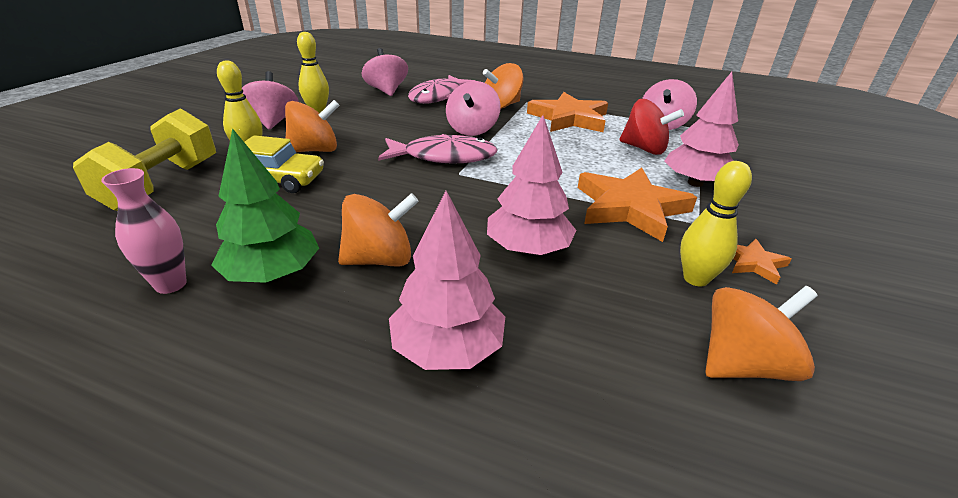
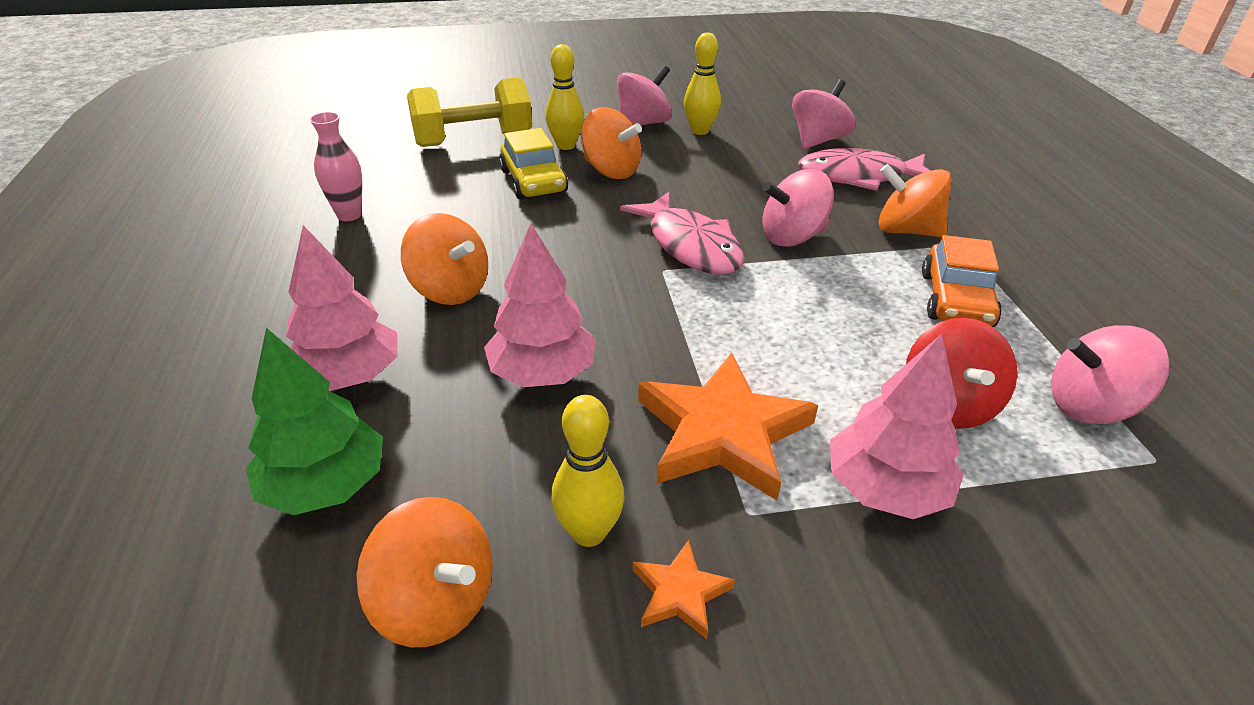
camera: 60 degrees right, 5 degrees up
green tree [211,128,319,283] -> green tree moved to [246,328,383,515]
orange star [527,92,608,132] -> orange car [922,235,1002,327]

